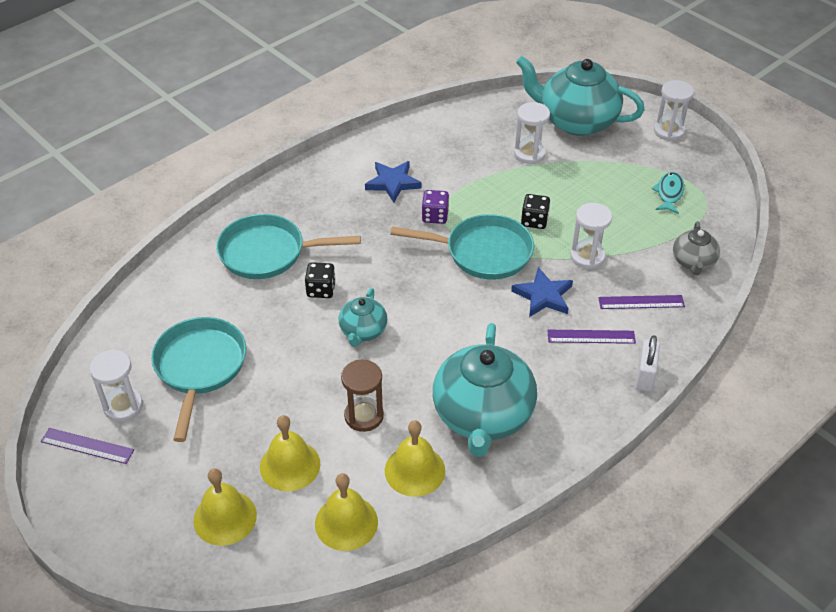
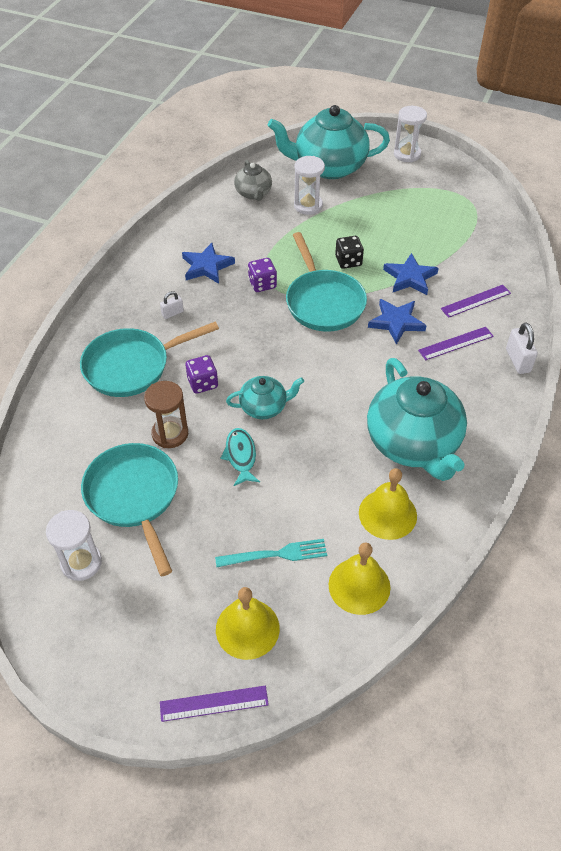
camera: 25 degrees left, 5 degrees up
purple ruler [41,428,134,464] -> purple ruler moved to [160,686,269,722]
yellow bell [260,415,320,491] -> turquoise fork [215,539,327,567]
black dice [305,262,336,298] -> purple dice [186,355,218,394]
turquoise teapot [339,288,387,347] -> turquoise teapot turned 90 degrees counterclockwise [226,376,304,419]
brown hourglass [341,360,384,432] -> brown hourglass moved to [144,381,188,448]
turquoise pan [390,214,534,280] -> turquoise pan turned 90 degrees clockwise [286,232,367,332]
white hourglass [570,203,612,269] -> blue star [383,253,439,295]
turquoise fish [652,172,684,214] -> turquoise fish moved to [221,428,260,486]
grey teapot [673,221,720,275] -> grey teapot moved to [234,160,272,201]
none -> white padlock [160,291,184,319]

